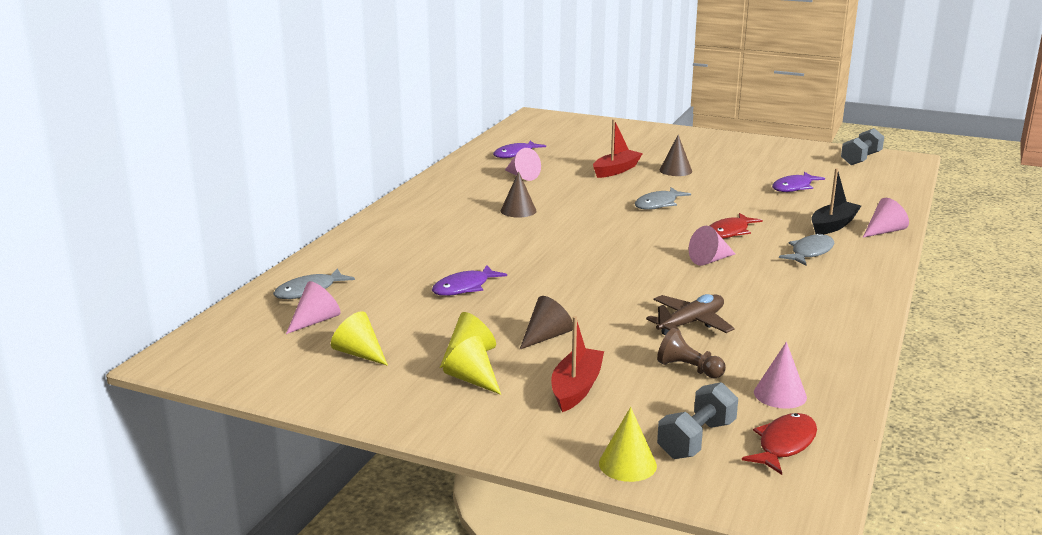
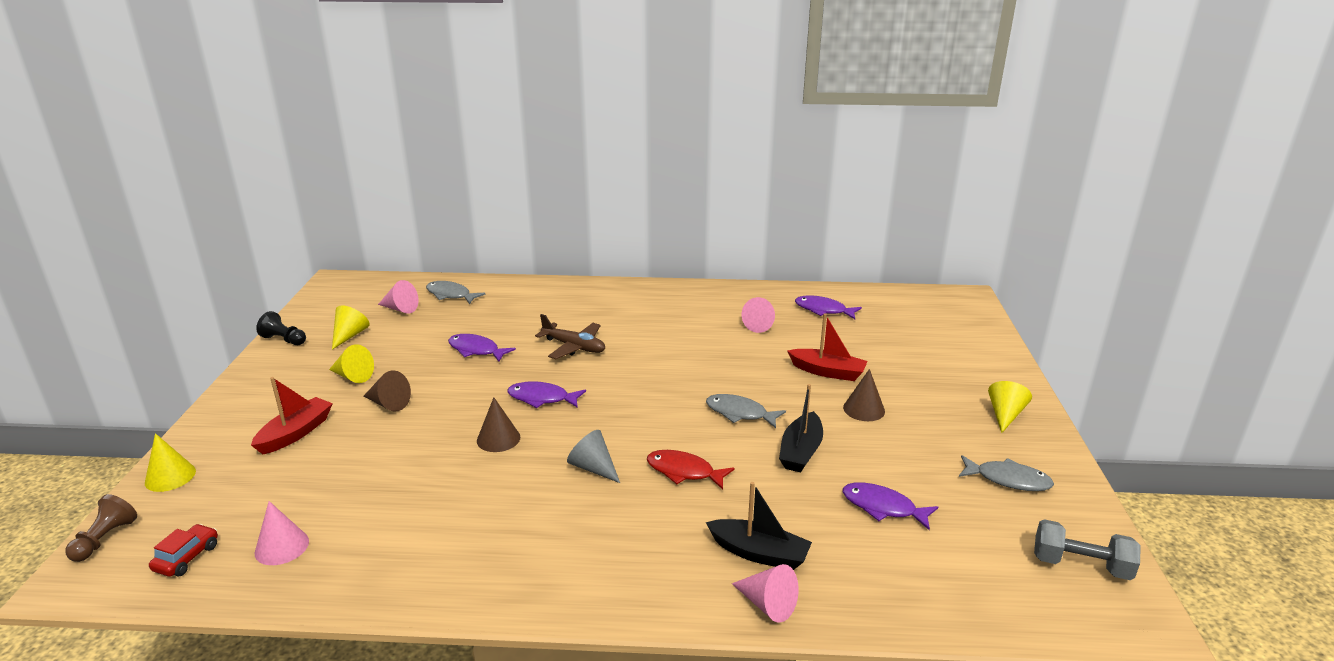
camera: 70 degrees right, 5 degrees up
yellow cone [443,336,501,395] -> yellow cone moved to [988,381,1032,433]
brown cone [501,171,537,218] -> brown cone moved to [477,398,520,452]
red boat [551,316,604,412] -> red boat turned 60 degrees counterclockwise [251,377,333,454]
brown plane [646,294,735,335] -> brown plane moved to [535,314,605,359]
brown pawn [657,328,726,378] -> brown pawn moved to [65,494,137,562]
grey dumbbell [657,382,738,459] -> none
pink cone [689,226,735,266] -> grey cone [567,430,620,483]
red fish [742,413,817,475] -> red car [149,524,218,577]
grey fish [779,233,834,265] -> grey fish moved to [959,455,1054,491]
none -> black pawn [256,311,306,345]
none -> purple fish [507,381,586,408]
none -> black boat [779,384,823,472]

